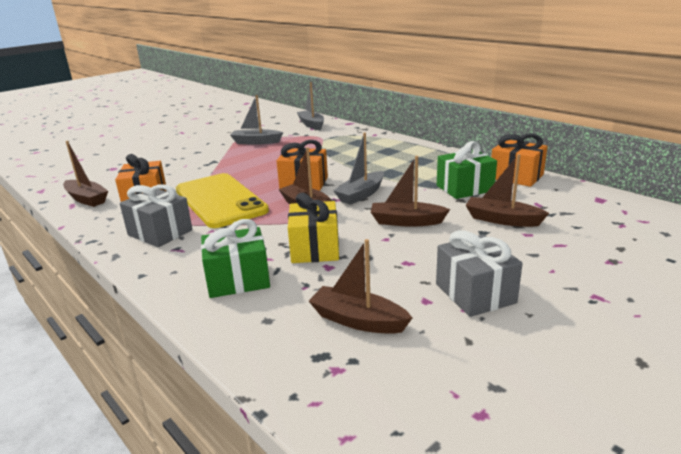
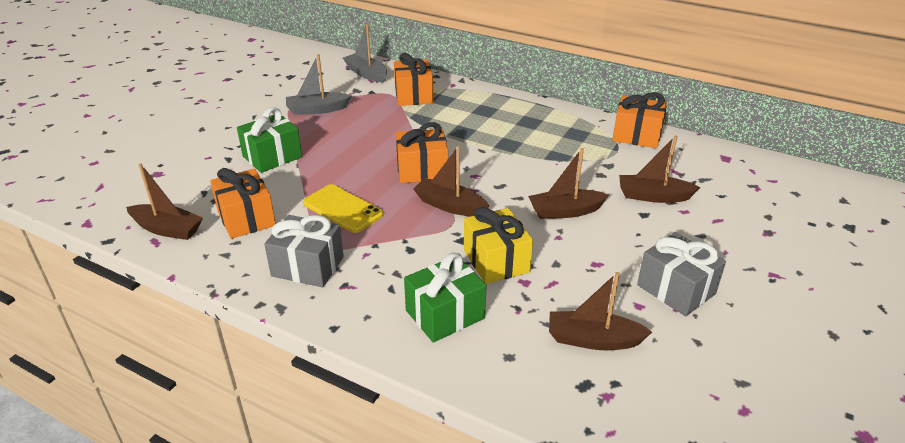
camera: 20 degrees left, 10 degrees up
yellow phone [176,173,269,228] -> yellow phone [303,184,384,233], size x0.60
grey boat [333,133,384,205] -> none
green gift [437,141,497,199] -> green gift moved to [237,107,302,173]
none -> orange gift [394,53,433,106]

